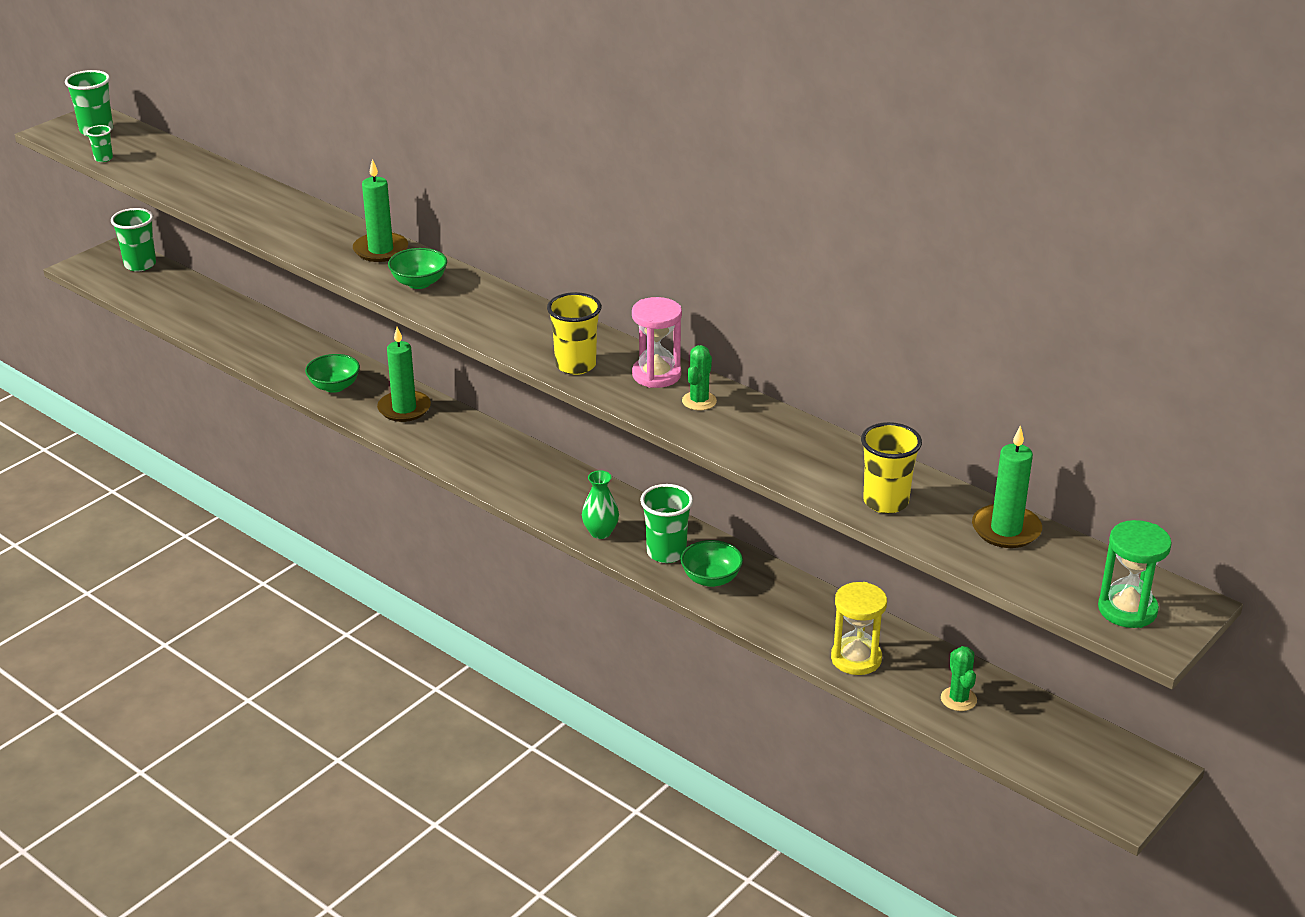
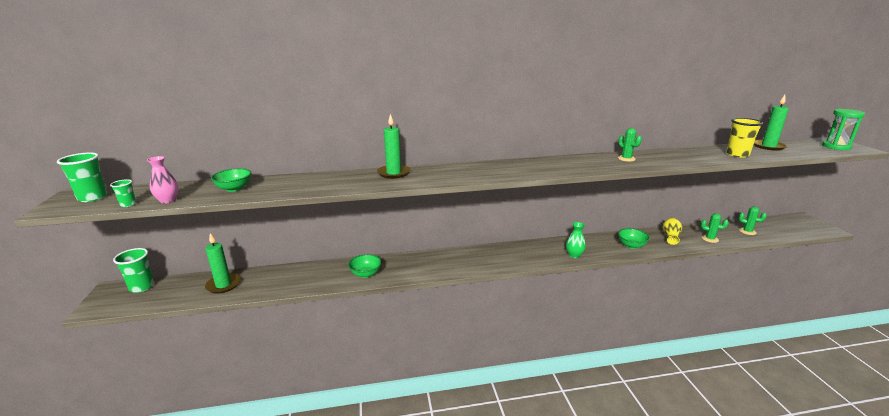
camera: 50 degrees left, 10 degrees down
green candle [377,327,431,422] -> green candle moved to [205,233,241,294]
green bowl [388,248,447,289] -> green bowl moved to [211,168,251,192]
yellow cup [547,292,601,375] -> none
pink hourglass [632,297,682,388] -> none
green cup [640,484,693,563] -> none
yellow hourglass [831,582,887,675] -> green cactus [701,213,729,243]
none -> pink vase [147,156,179,204]
none -> yellow vase [663,218,682,245]

